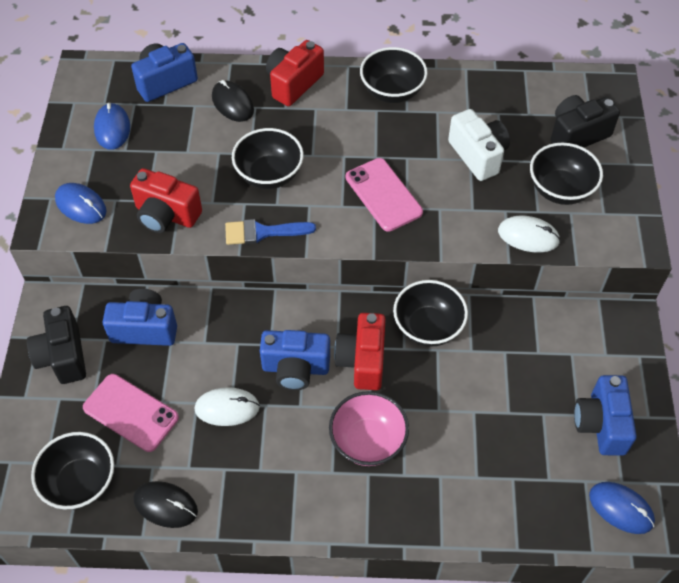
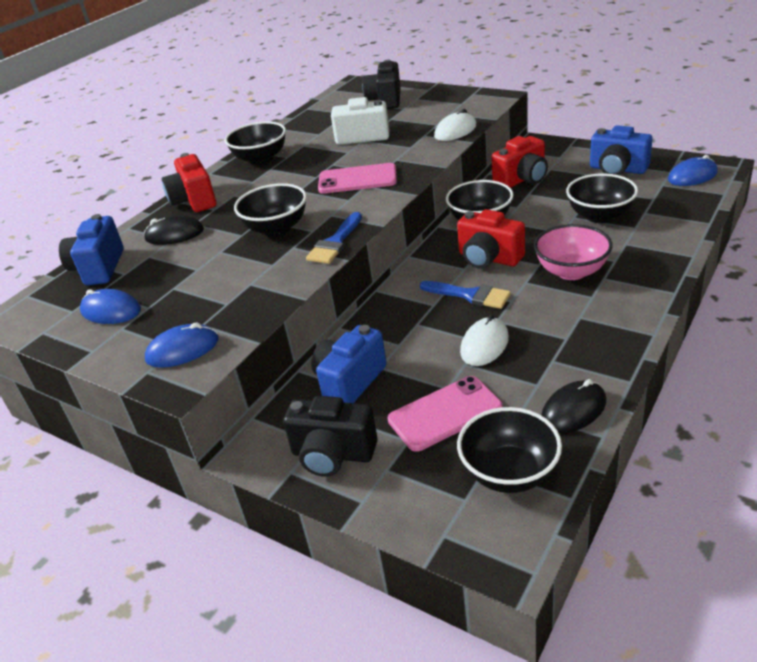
camera: 55 degrees left, 20 degrees down
red camera [130,168,202,233] -> red camera moved to [491,136,548,188]
blue camera [260,330,330,390] -> blue brush [420,281,511,309]
black bowl [530,143,603,205] -> black bowl moved to [566,173,638,223]

